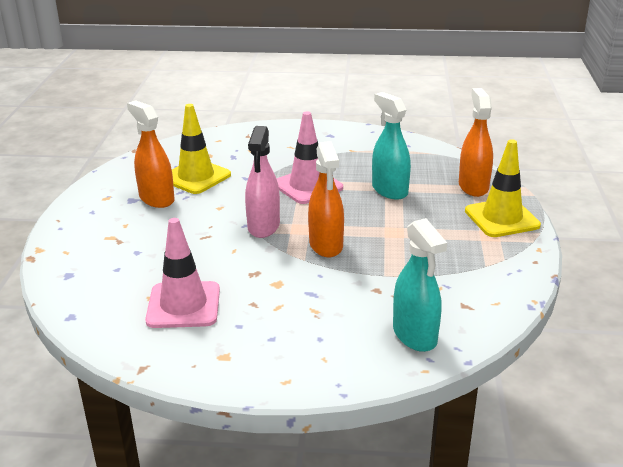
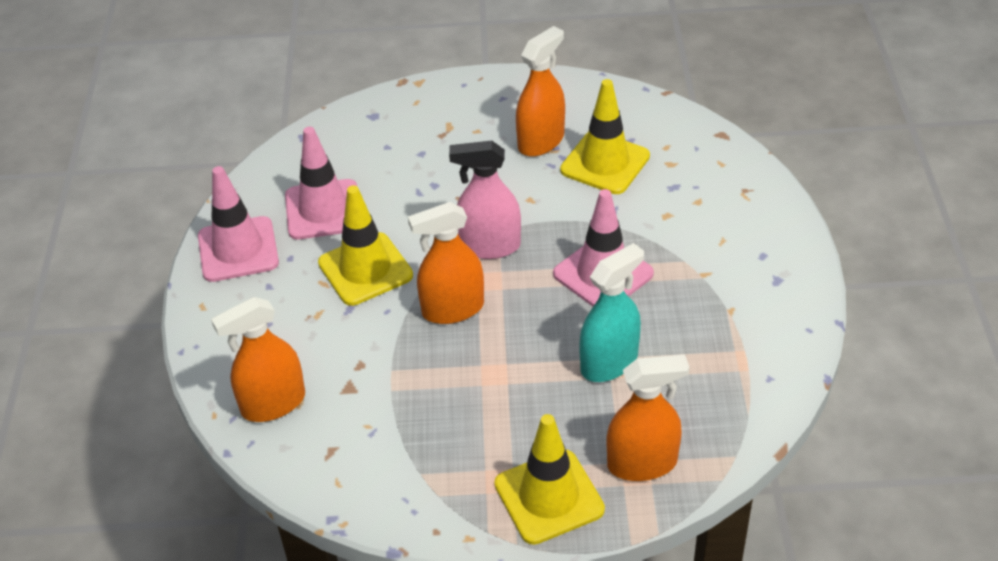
camera: 85 degrees right, 15 degrees up
turquoise spray bottle [393,218,447,352] -> orange spray bottle [211,297,305,422]
none -> pink traffic cone [198,166,279,282]
none -> yellow traffic cone [318,185,413,306]

